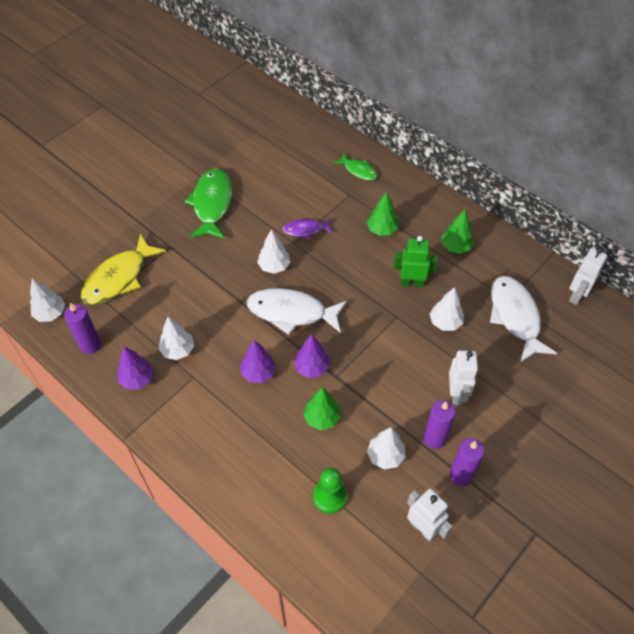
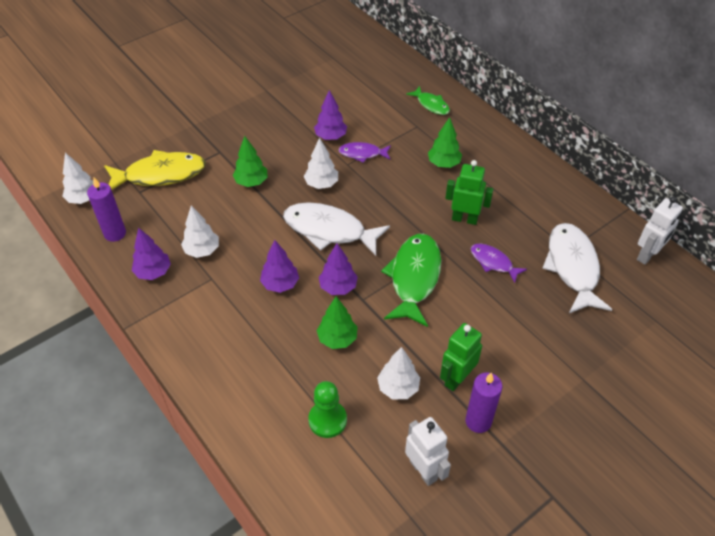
camera: 10 degrees right, 5 degrees down
yellow fish [81,234,166,305] -> yellow fish turned 150 degrees counterclockwise [104,150,206,190]
green fish [184,168,232,239] -> green fish moved to [381,234,441,327]
purple candle [424,400,456,449] -> green robot [440,323,482,391]
white tree [430,287,464,331] -> purple fish [471,243,527,283]
green tree [442,210,474,254] -> green tree moved to [233,136,267,187]
white robot [449,350,478,405] -> none
none -> purple tree [314,90,347,140]

